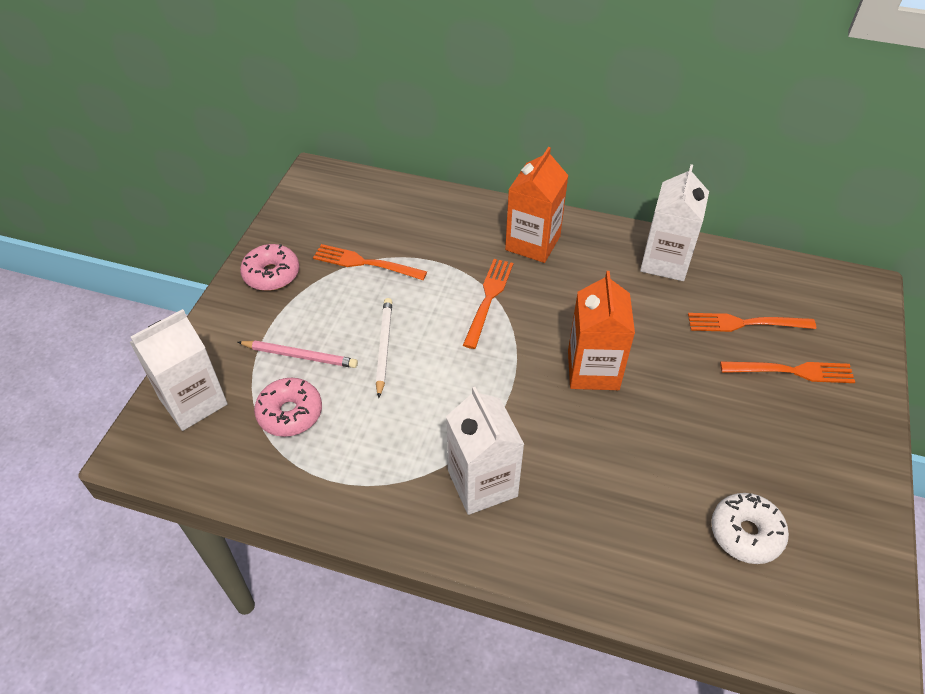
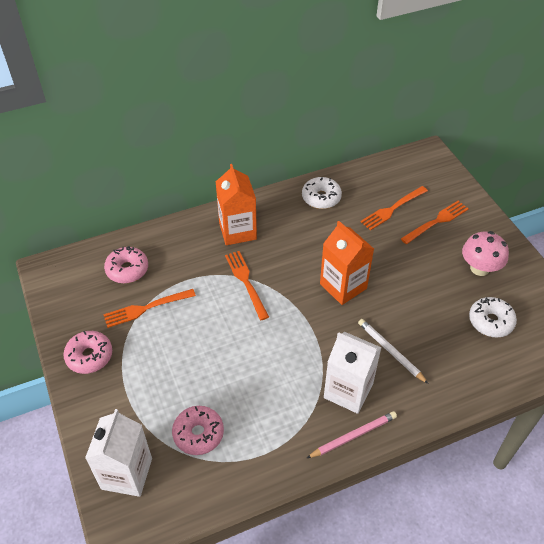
camera: 40 degrees left, 0 degrees up
pink pencil [238,341,358,368] -> pink pencil moved to [307,411,397,458]
white pencil [376,298,392,398] -> white pencil moved to [358,319,428,384]
white carton [640,164,709,281] -> white donut [302,177,342,209]
none -> pink donut [104,246,148,283]
none -> pink mushroom [462,231,509,276]

